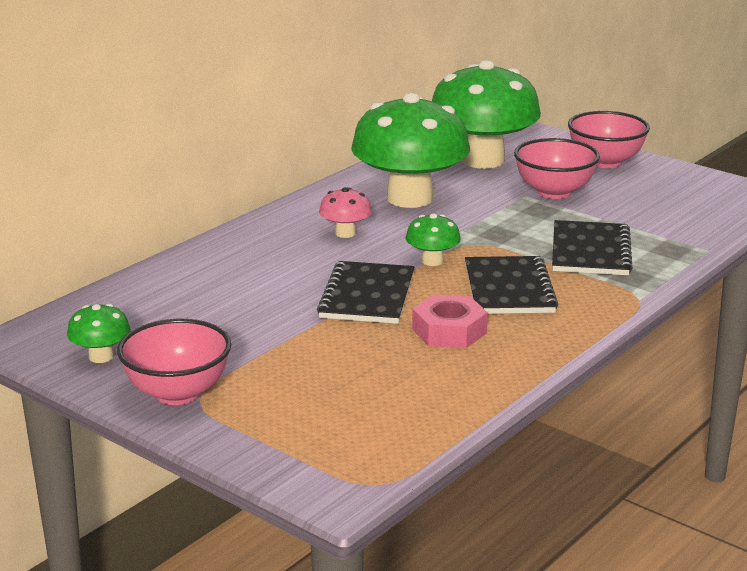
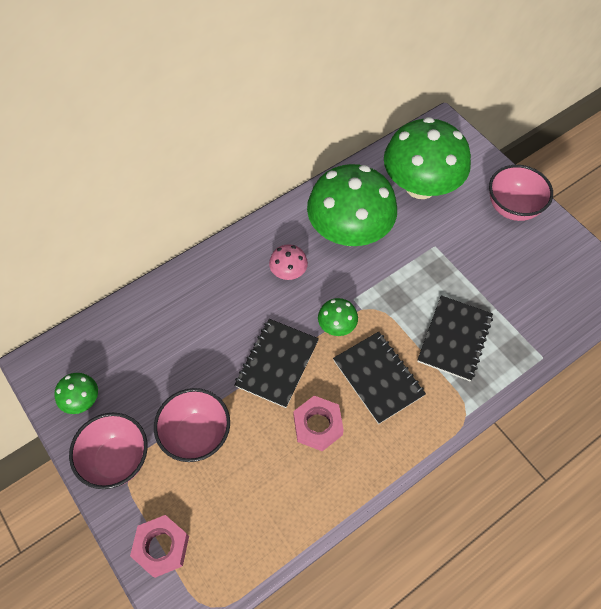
camera: 15 degrees right, 35 degrees up
black notebook [465,256,558,314] -> black notebook turned 45 degrees counterclockwise [333,331,426,424]
pink bowl [514,138,600,199] -> pink bowl moved to [154,388,230,462]
none -> pink nut [130,515,189,578]

